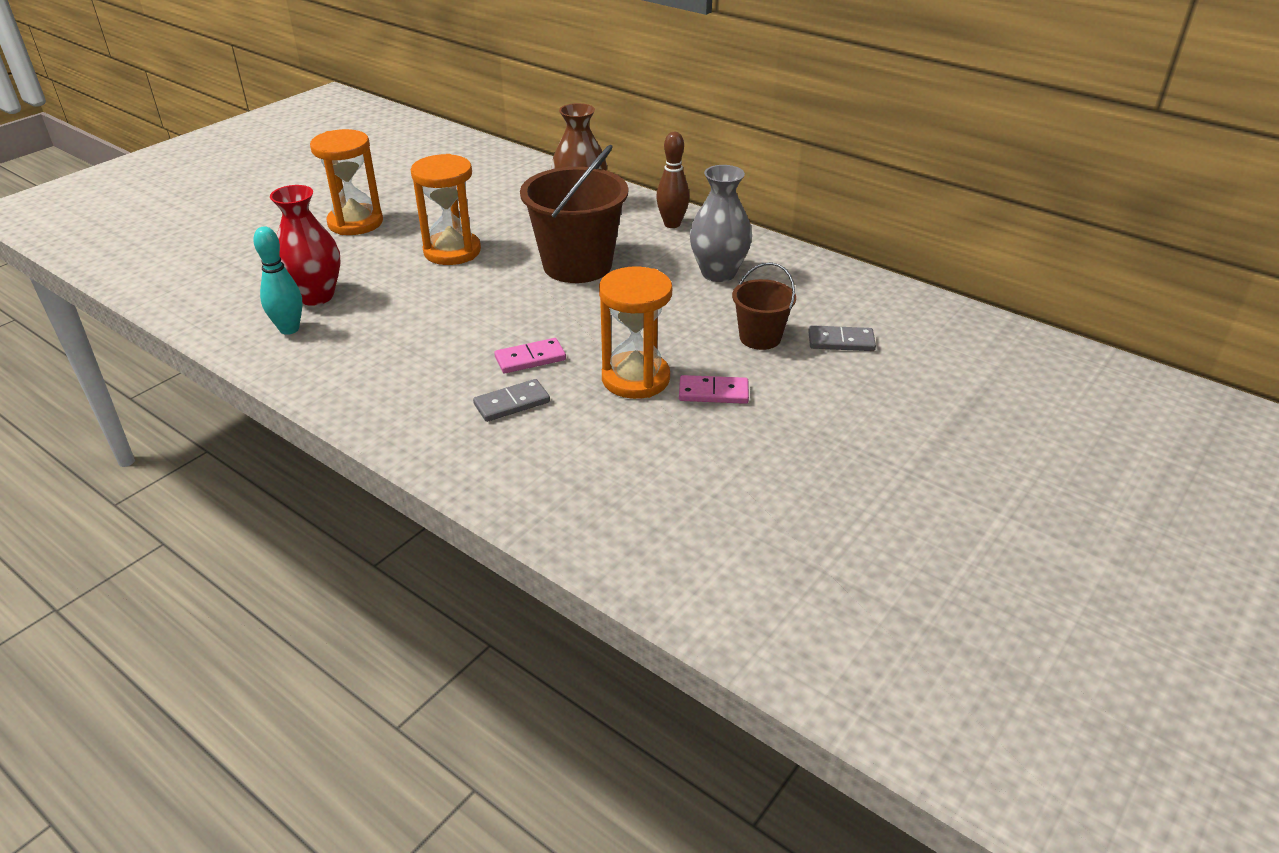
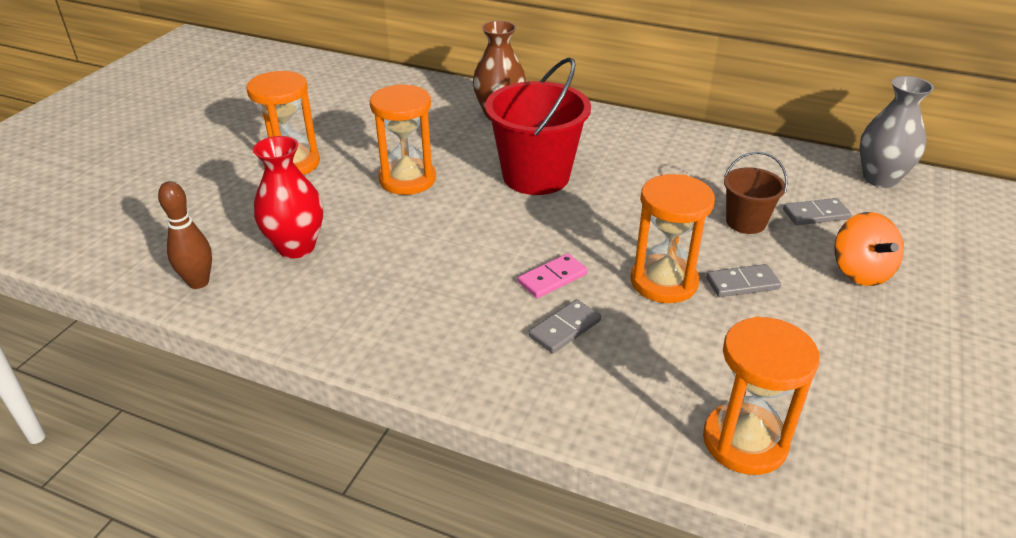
camera: 15 degrees left, 0 degrees up
turquoise bowling pin [253,226,303,335] -> none
brown bucket [520,145,628,283] -> red bucket [485,58,591,195]
brown bowling pin [656,132,690,228] -> brown bowling pin moved to [158,181,212,289]
pink domino [679,375,749,404] -> grey domino [706,264,781,297]
grey vase [690,165,752,282] -> grey vase moved to [860,76,934,188]
none -> orange hourglass [703,316,819,475]
none -> orange spinning top [835,212,904,286]

